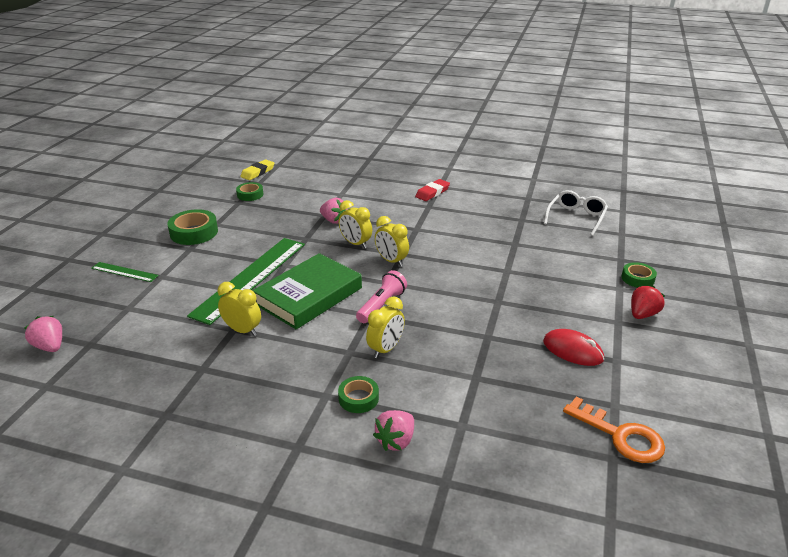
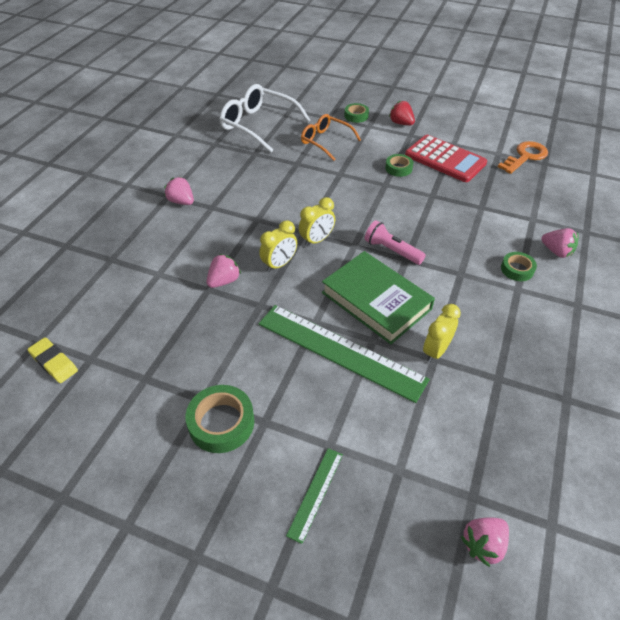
camera: 85 degrees left, 15 degrees up
green tape [236,182,263,201] -> green tape moved to [385,154,413,177]
yellow clock [366,296,405,358] -> none
red eraser [415,179,450,201] -> pink strawberry [164,177,194,205]
red mouse [543,329,604,366] -> red calculator [405,135,487,182]
white glasses [544,190,608,236] -> white glasses [219,84,311,153], size x1.53
none -> orange glasses [301,114,361,161]

